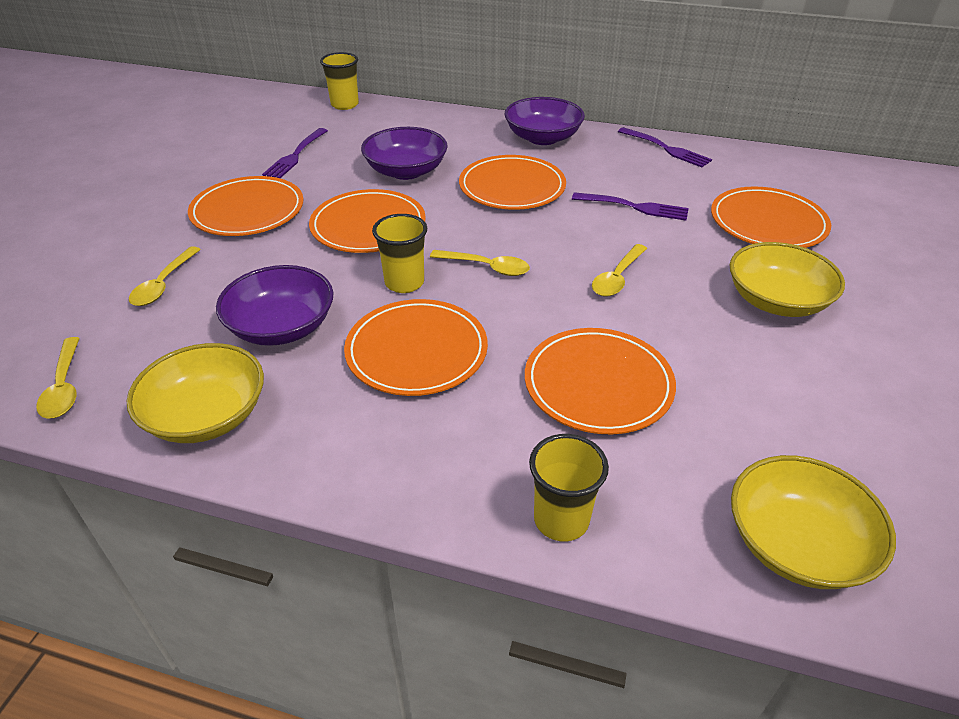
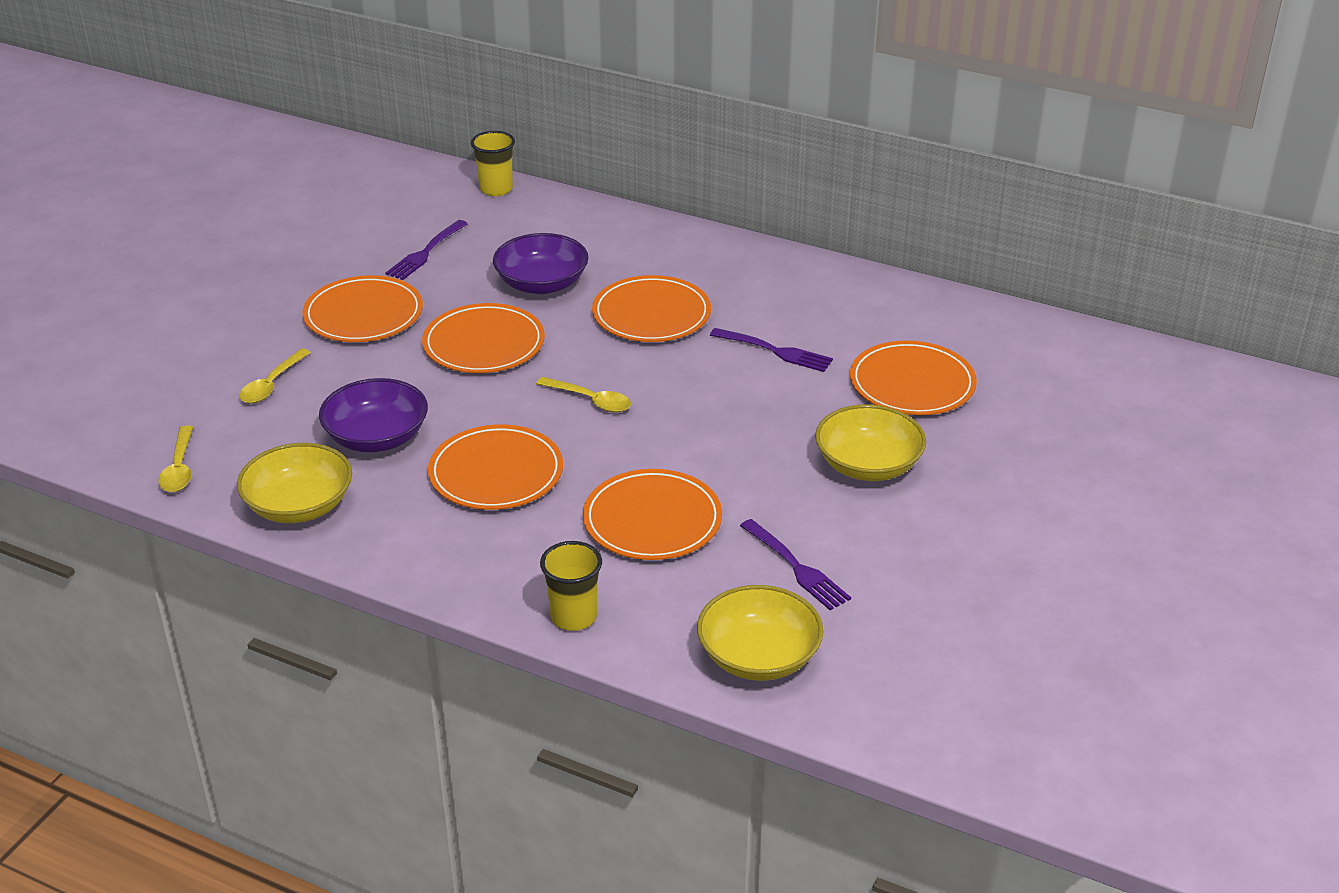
camera: 10 degrees right, 5 degrees down
yellow cup [372,214,427,293] -> none
purple bowl [505,97,585,145] -> none
yellow spoon [592,244,647,297] -> none
purple fork [618,127,712,167] -> purple fork moved to [740,519,851,610]

